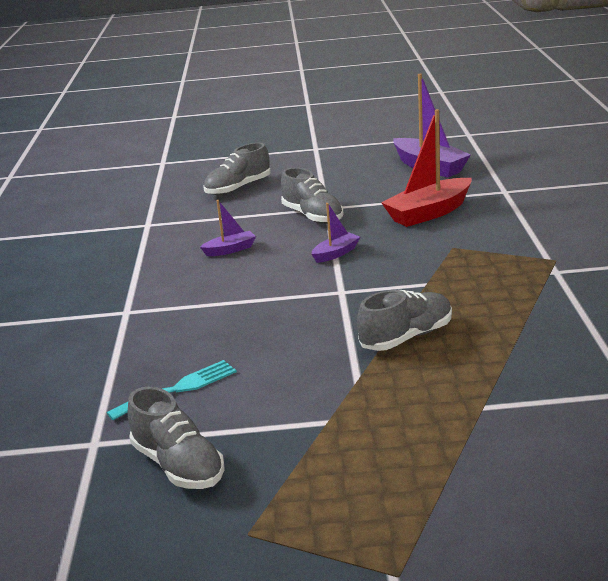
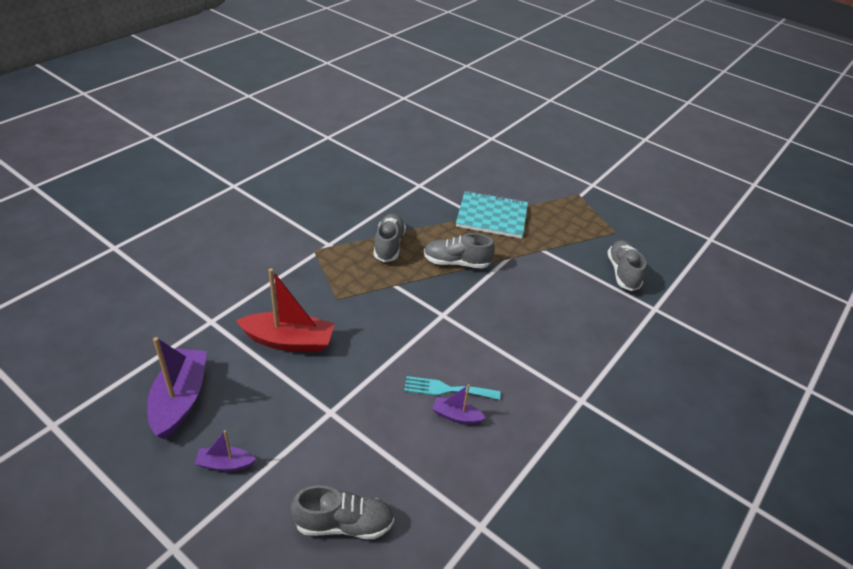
camera: 145 degrees left, 15 degrees up
turquoise fork [106,360,237,420] -> turquoise fork moved to [404,376,500,400]
grey shoe [281,168,344,224] -> grey shoe moved to [374,214,406,262]
purple boat [312,203,360,263] -> purple boat moved to [195,430,256,471]
none -> turquoise notebook [456,191,528,239]

